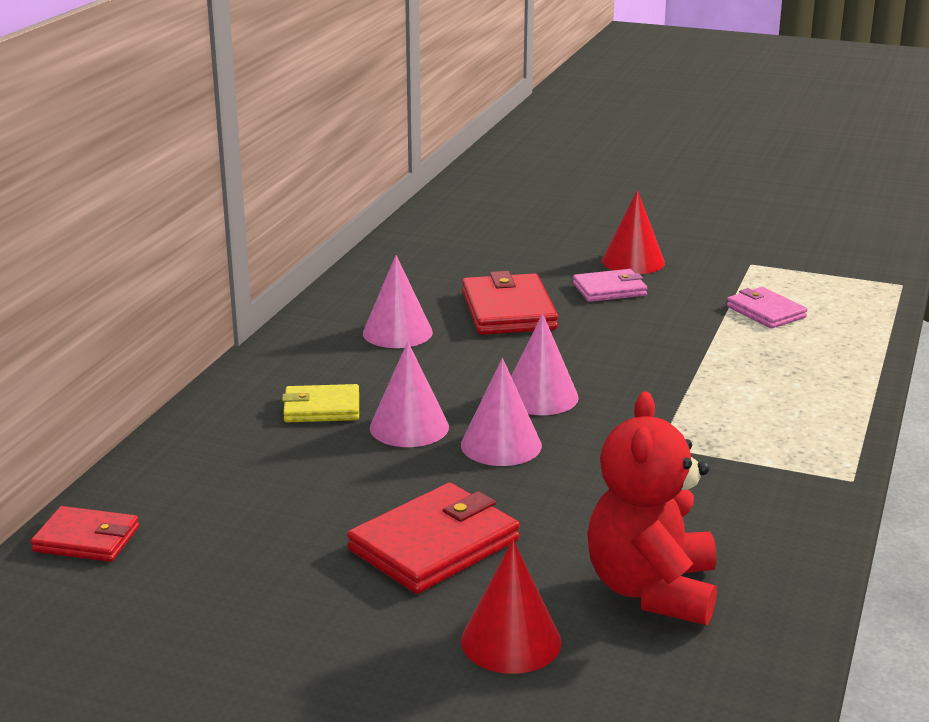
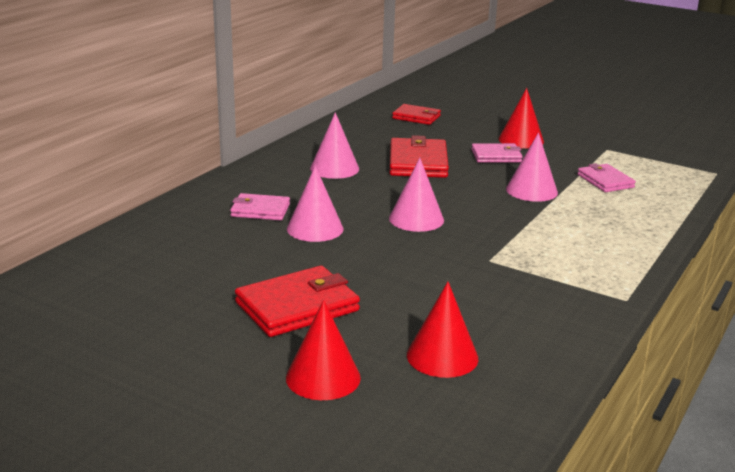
camera: 10 degrees right, 0 degrees up
red wallet [31,506,139,562] -> red wallet moved to [392,104,441,125]
yellow wallet [282,384,359,422] -> pink wallet [230,193,290,220]
pink cone [461,358,542,466] -> pink cone moved to [506,133,558,202]
red teddy bear [587,392,717,625] -> red cone [407,282,478,378]

